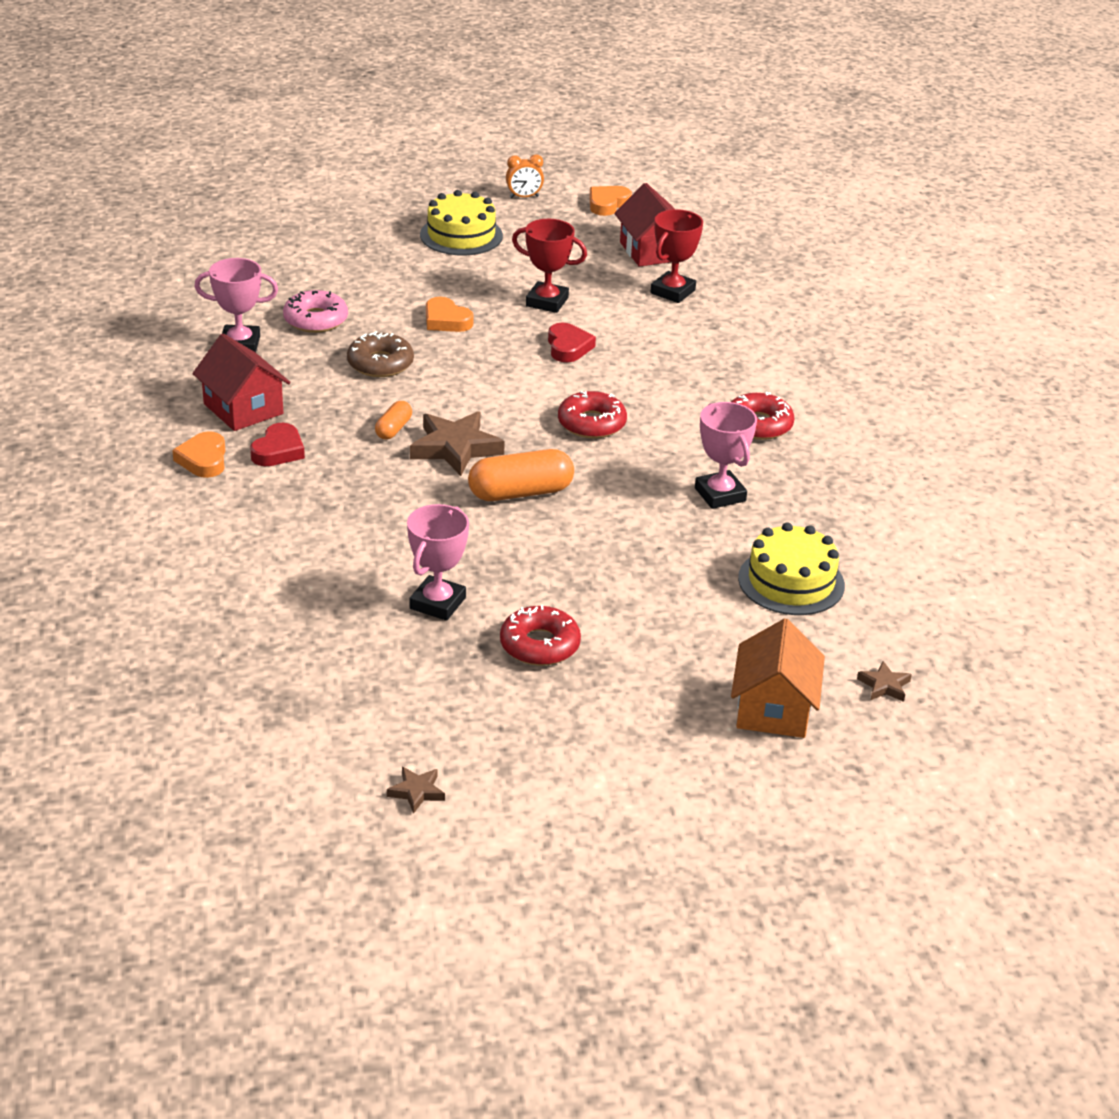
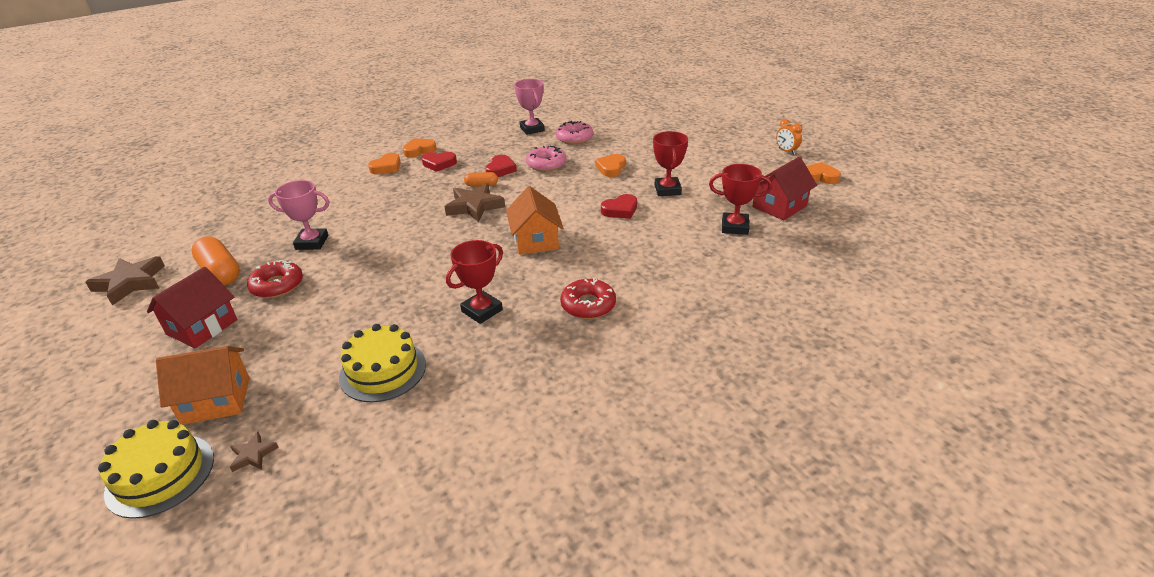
camera: 70 degrees right, 0 degrees up
red house [192,334,291,431] -> red house moved to [147,267,237,348]
brown donut [347,331,414,377] -> pink donut [526,146,566,172]
brown star [387,767,445,814] -> brown star [85,256,165,305], size x2.02
yellow cake [420,190,503,256] -> yellow cake moved to [98,420,214,519]
orange capsule [468,449,574,501] -> orange capsule moved to [191,236,240,285]
red donut [558,391,627,439] -> orange house [506,186,563,255]
pink trophy [695,402,757,509] -> red trophy [446,240,503,324]
none -> orange heart [368,153,401,174]
none -> red heart [485,155,517,177]

